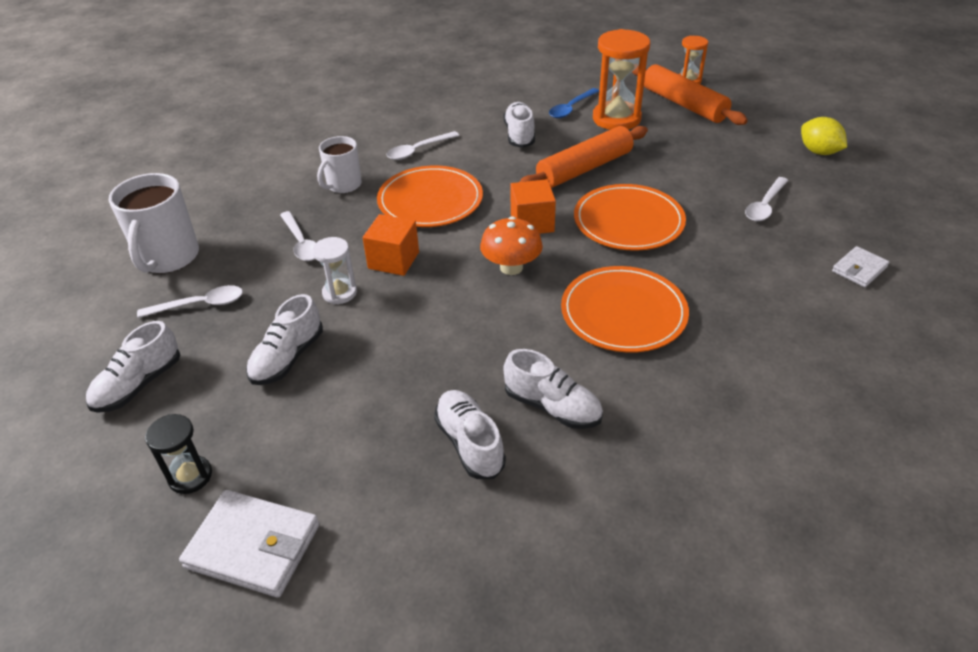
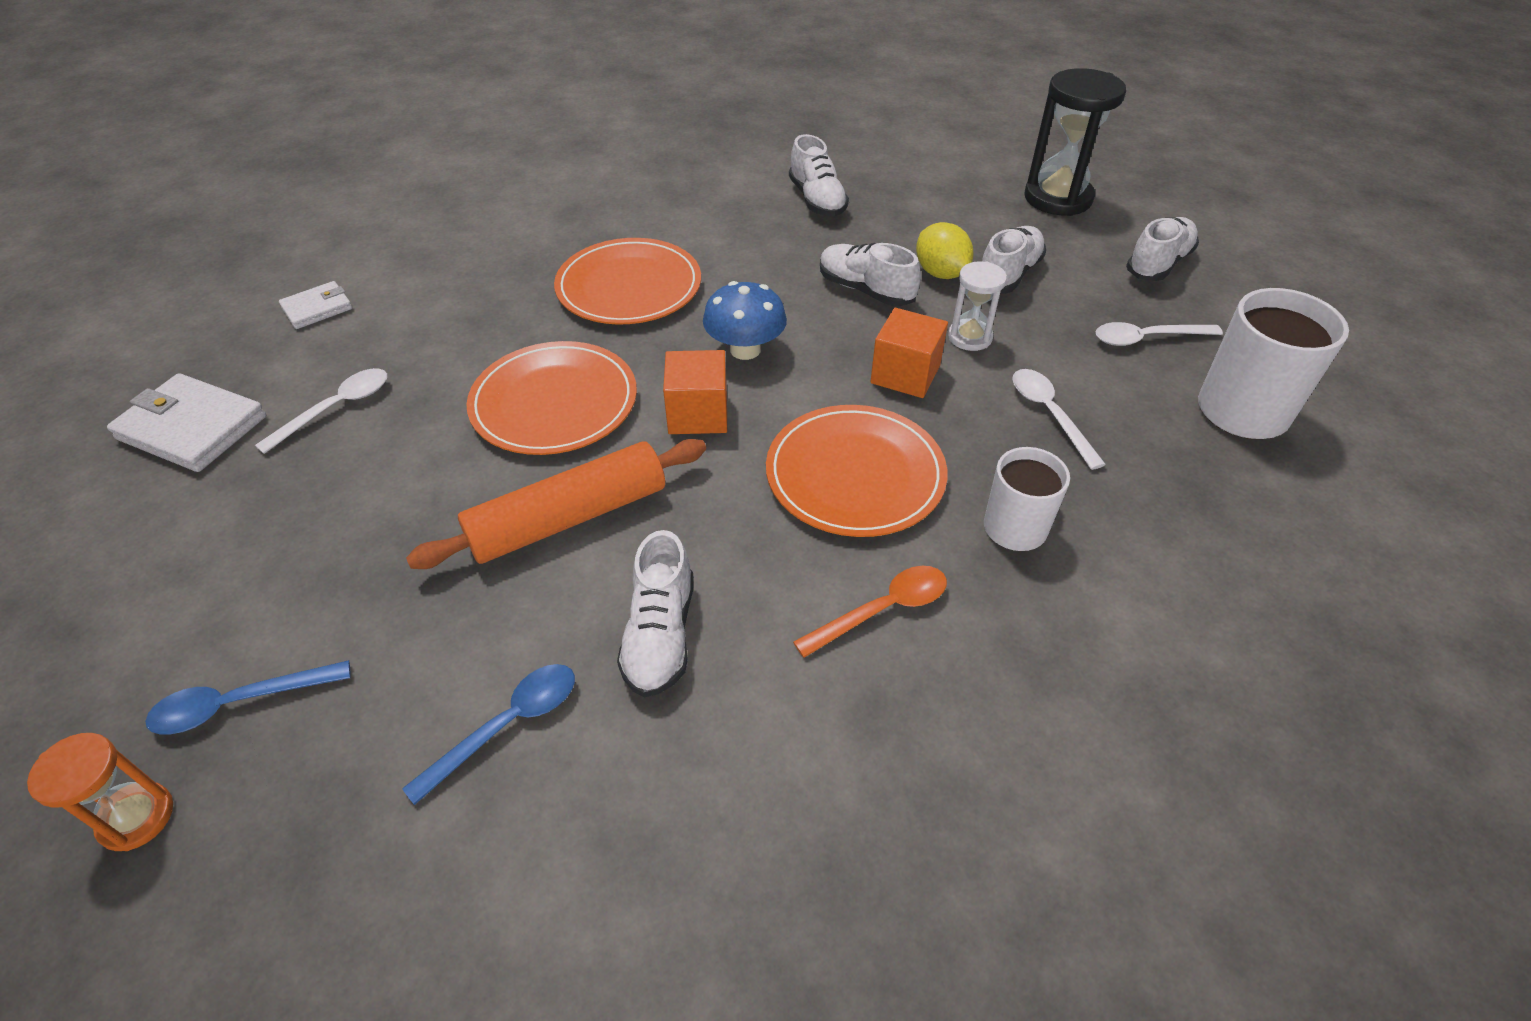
camera: 175 degrees left, 5 degrees up
black hourglass [145,414,212,494] -> black hourglass [1024,68,1126,216], size x1.83
white wallet [179,490,319,598] -> white wallet moved to [107,373,266,472]
white spoon [387,131,459,160] -> orange spoon [793,566,947,658]
orange mushroom [480,216,543,275] -> blue mushroom [703,281,787,360]
white shoe [503,349,603,429] -> white shoe moved to [820,243,921,306]
orange hourglass [593,29,650,130] -> none
orange rolling pin [632,64,748,125] -> blue spoon [145,660,351,734]
yellow lemon [801,117,847,155] -> yellow lemon moved to [916,222,974,279]

